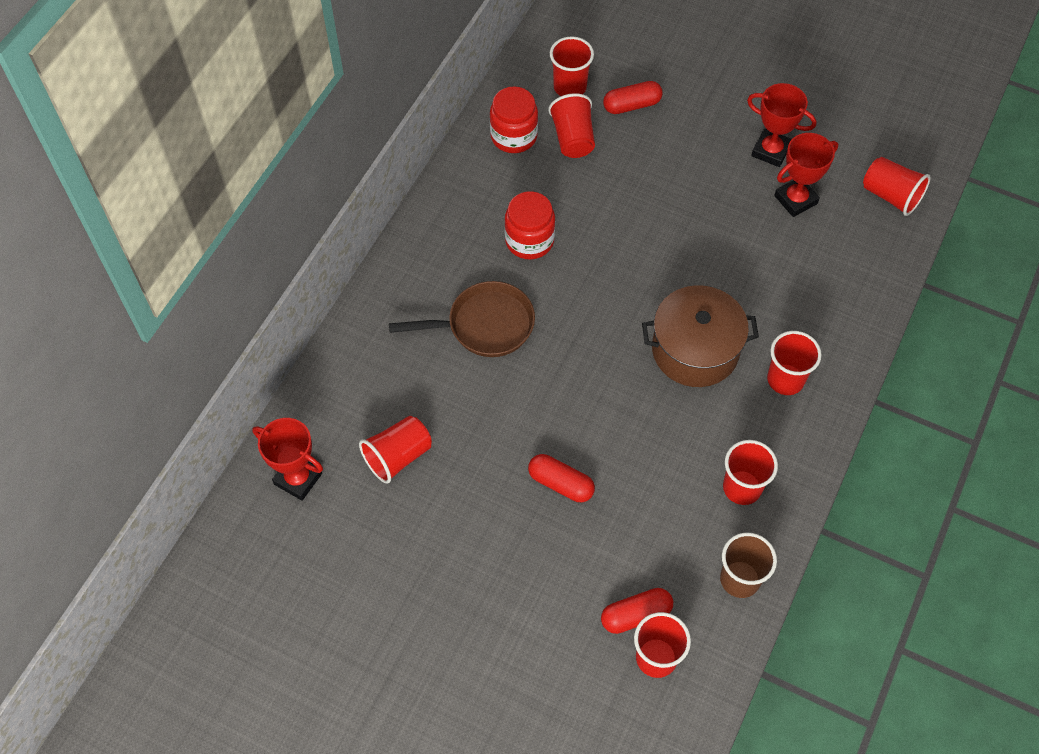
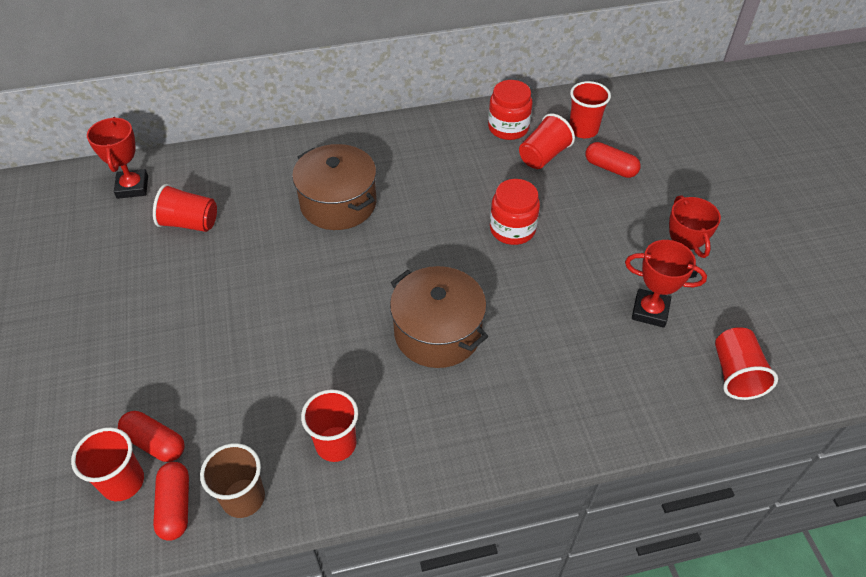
camera: 50 degrees right, 10 degrees down
brown pan [389,281,535,357] -> brown pot [292,144,376,230]
red jar [504,191,555,259] -> red jar moved to [490,179,540,245]
red capsule [528,454,595,502] -> red capsule moved to [153,462,189,541]
red cup [767,331,822,395] -> none

